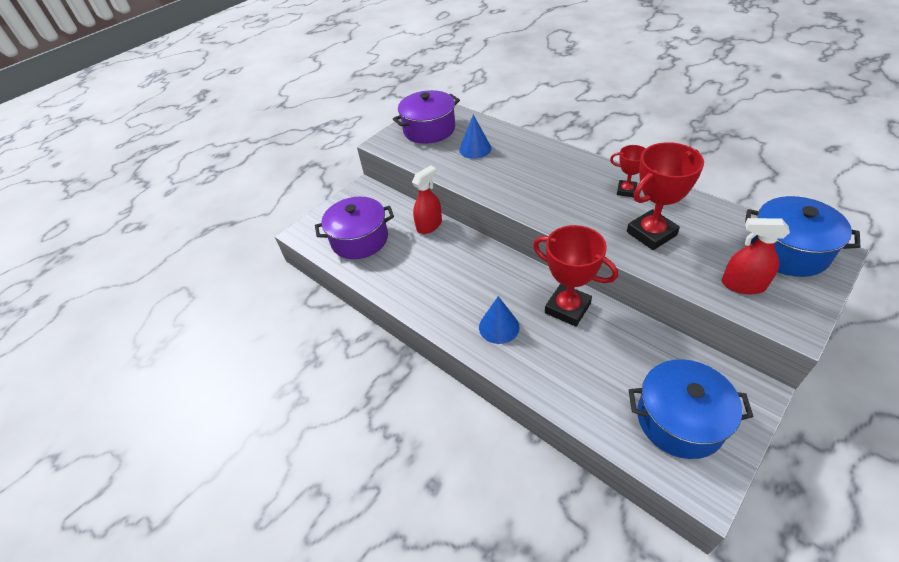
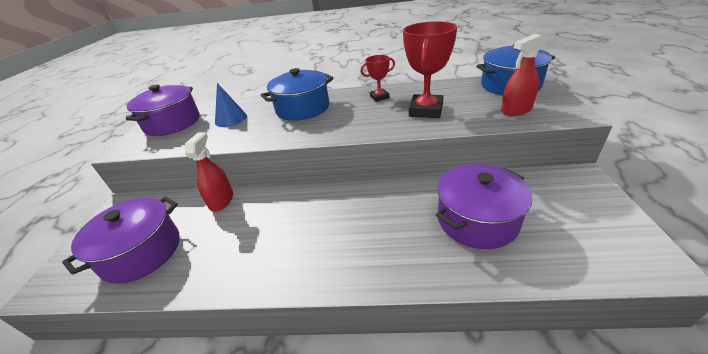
camera: 40 degrees left, 10 degrees down
blue cone [479,296,520,344] -> none
red trophy [533,225,618,327] -> none
blue pot [629,359,754,459] -> blue pot moved to [261,68,334,121]
none -> purple pot [436,164,532,249]

